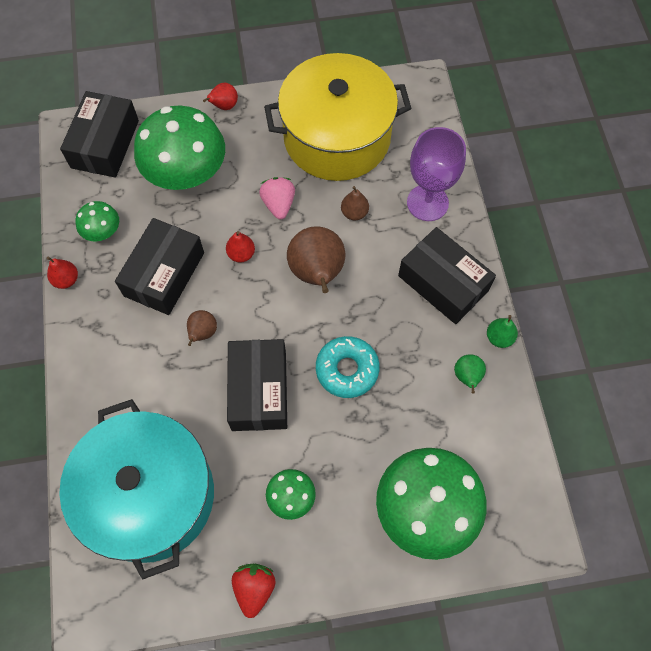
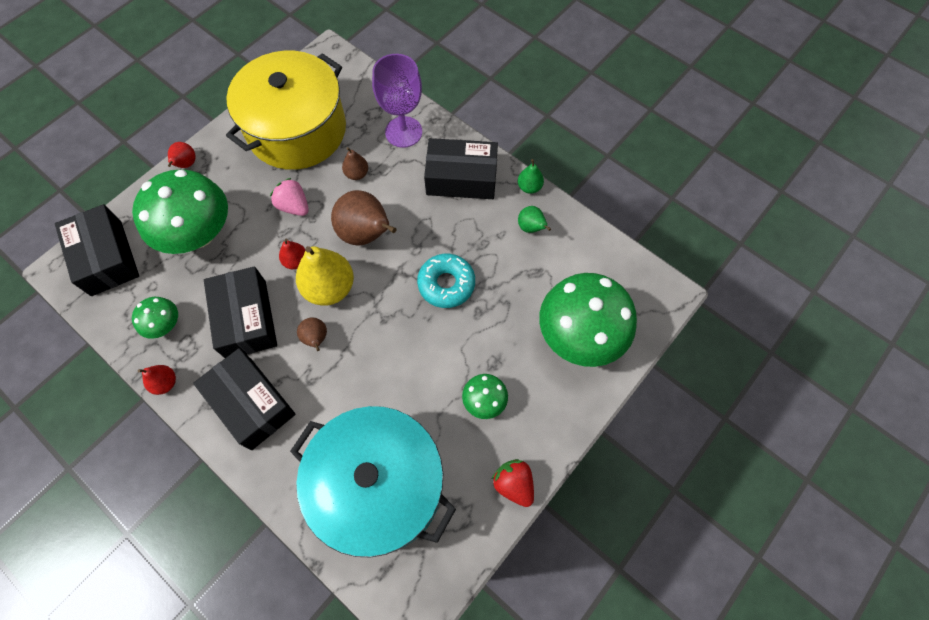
camera: 40 degrees left, 0 degrees up
black box [227,339,287,431] -> black box moved to [193,348,296,450]
none -> yellow pear [296,246,354,306]

